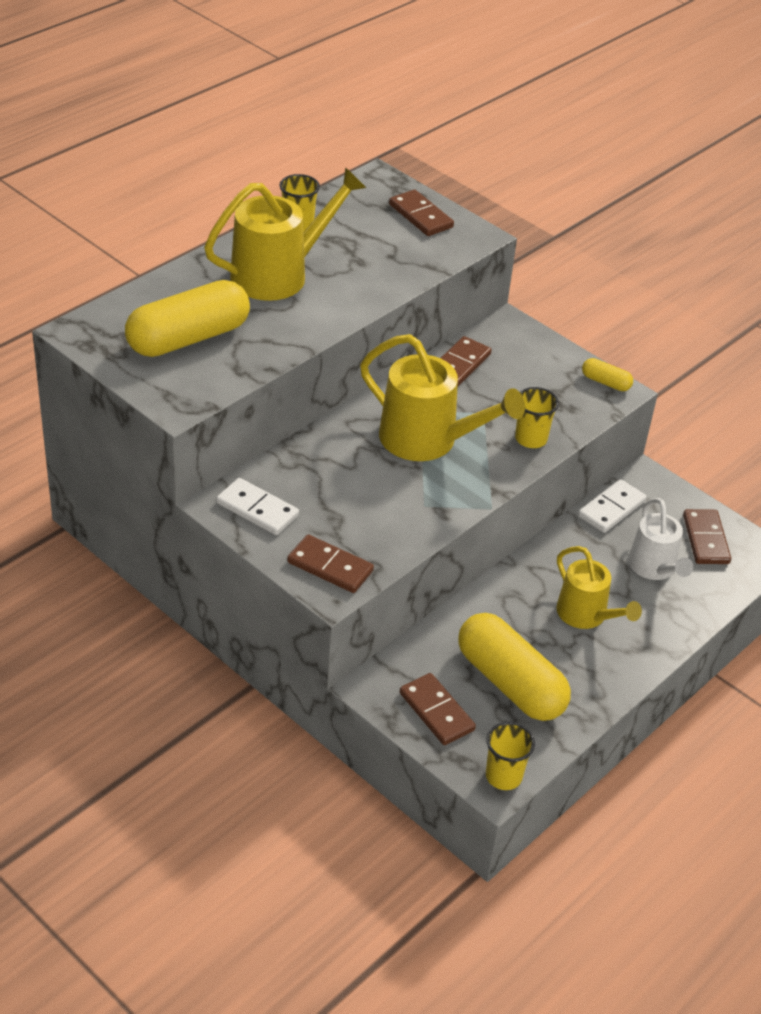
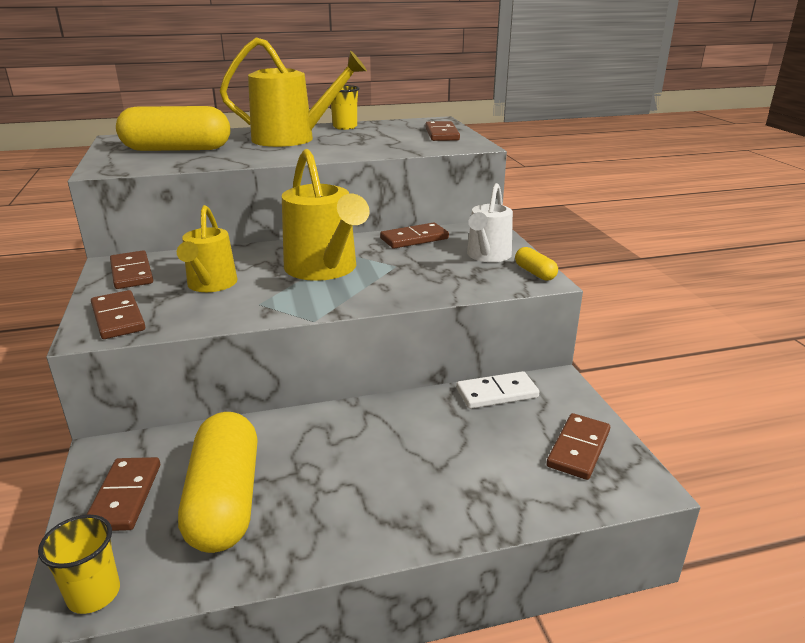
camera: 35 degrees right, 15 degrees down
white domino [217,478,299,535] -> brown domino [110,251,153,289]
yellow cup [515,387,559,448] -> none
yellow watering can [556,546,642,629] -> yellow watering can moved to [177,205,237,292]
white watering can [628,498,693,580] -> white watering can moved to [467,183,513,262]

